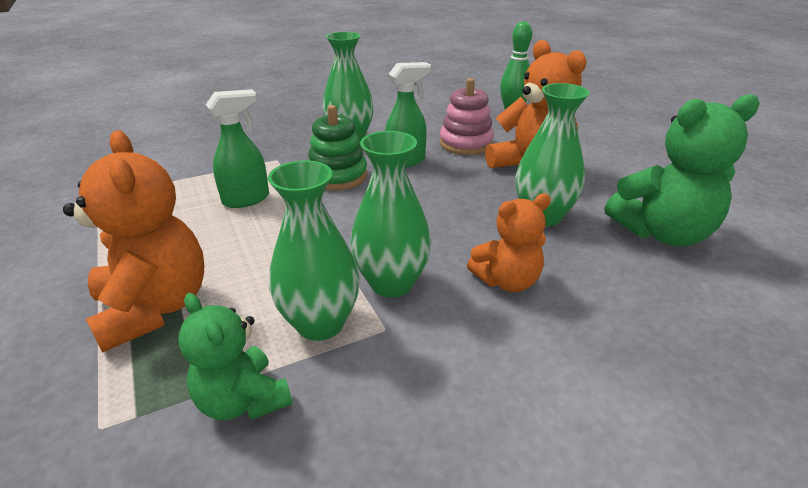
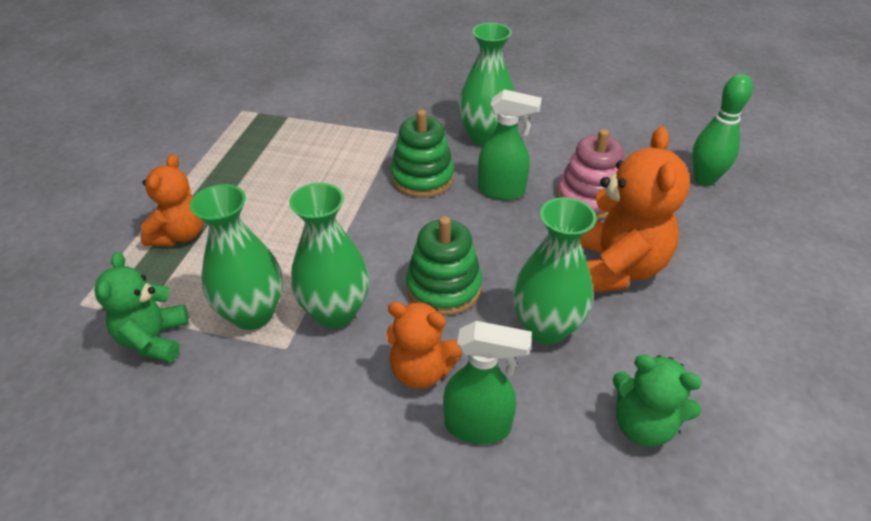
camera: 40 degrees right, 10 degrees up
orange teddy bear [63,130,204,353] -> orange teddy bear [141,154,204,246], size x0.62
green spray bottle [206,89,269,208] -> green spray bottle moved to [443,321,532,444]
green teddy bear [605,94,760,246] -> green teddy bear [613,355,702,447], size x0.62
none -> green stacking toy [406,216,482,316]

